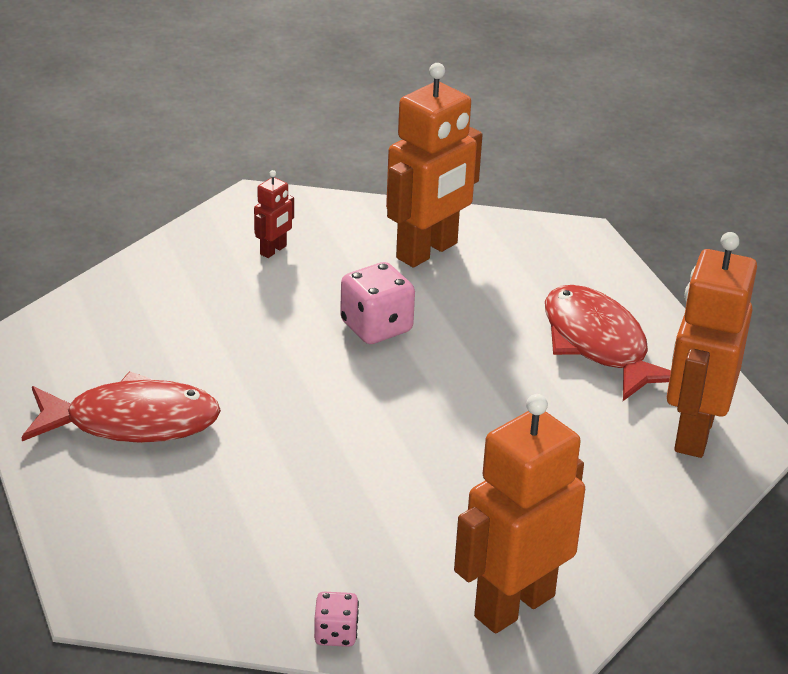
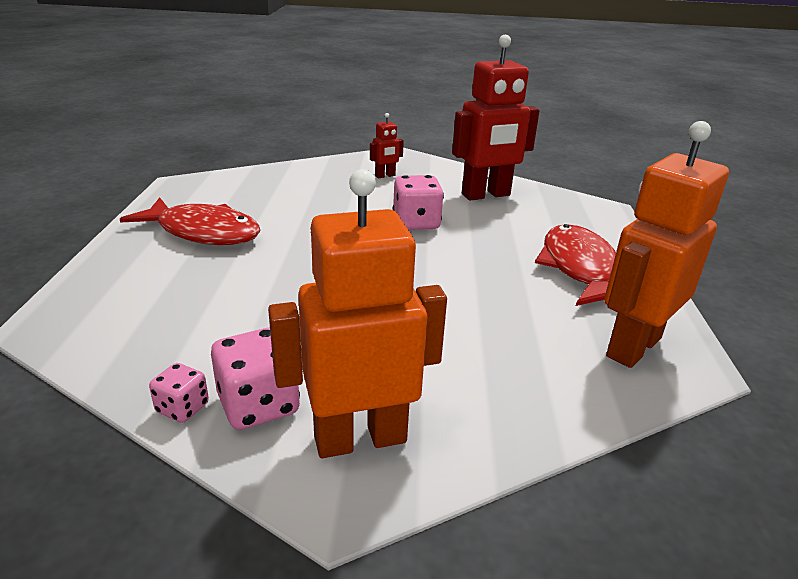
camera: 25 degrees right, 5 degrees down
orange robot [386,63,483,267] -> red robot [452,35,540,201]
none -> pink dice [211,328,300,430]

